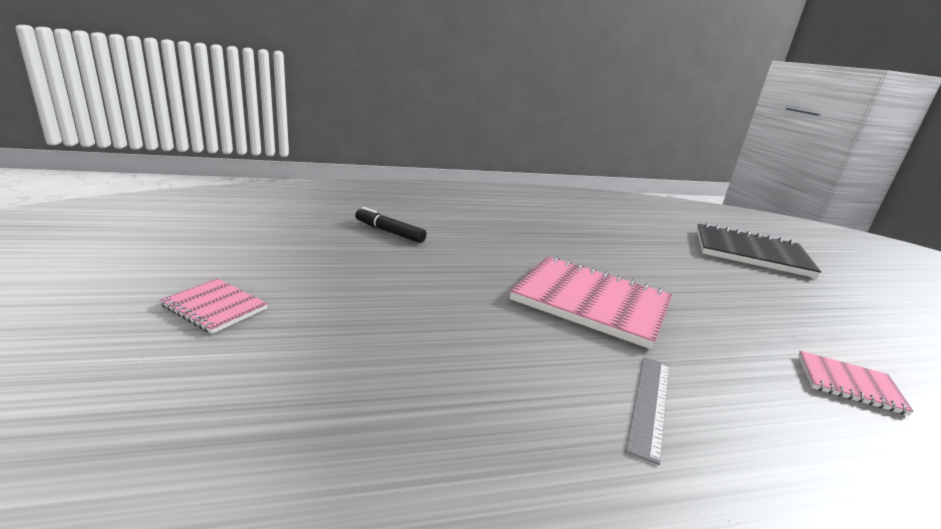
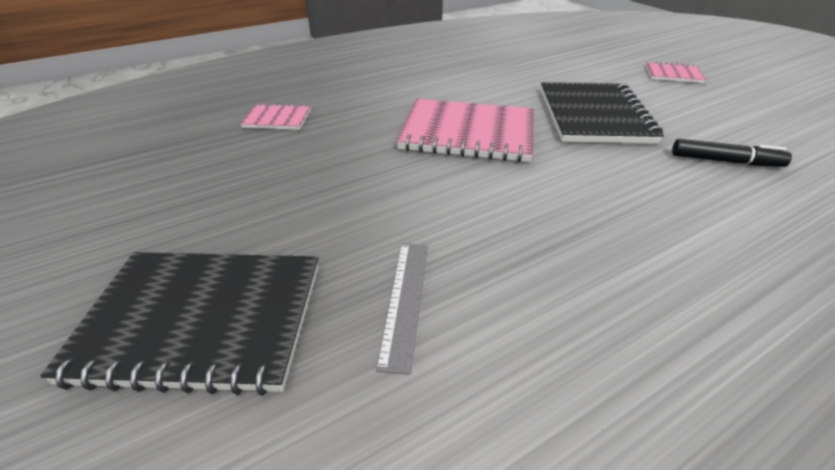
camera: 165 degrees right, 15 degrees up
grey ruler [626,357,670,465] -> grey ruler moved to [376,243,428,375]
none -> black notebook [541,82,664,144]

